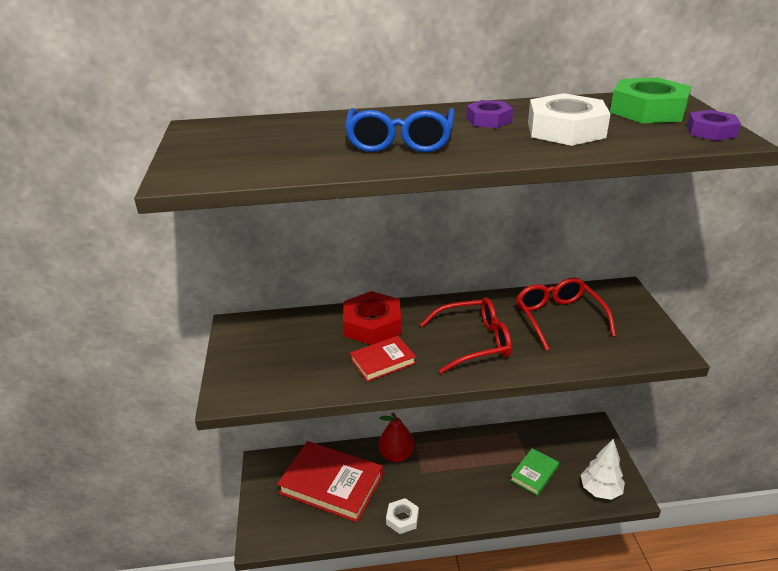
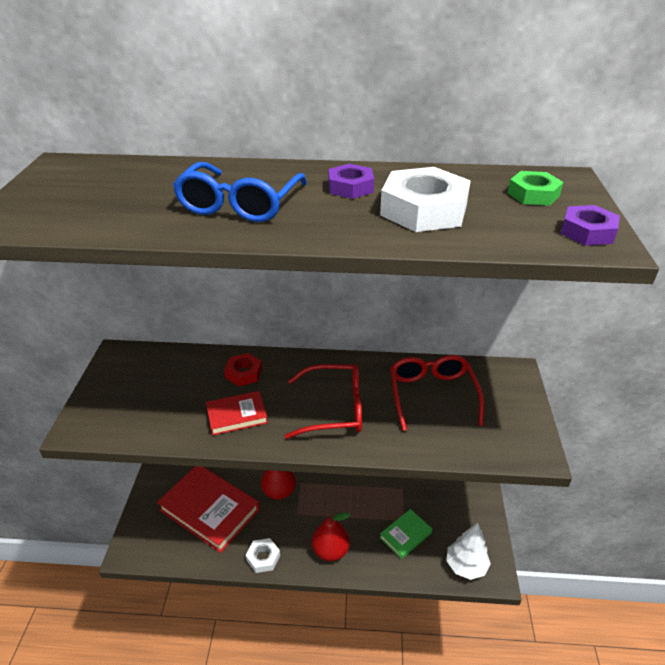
camera: 10 degrees right, 5 degrees up
red nut [343,291,401,345] -> red nut [224,353,262,386], size x0.58
green nut [610,77,692,123] -> green nut [508,171,563,206], size x0.58
none -> red pear [312,512,350,561]

